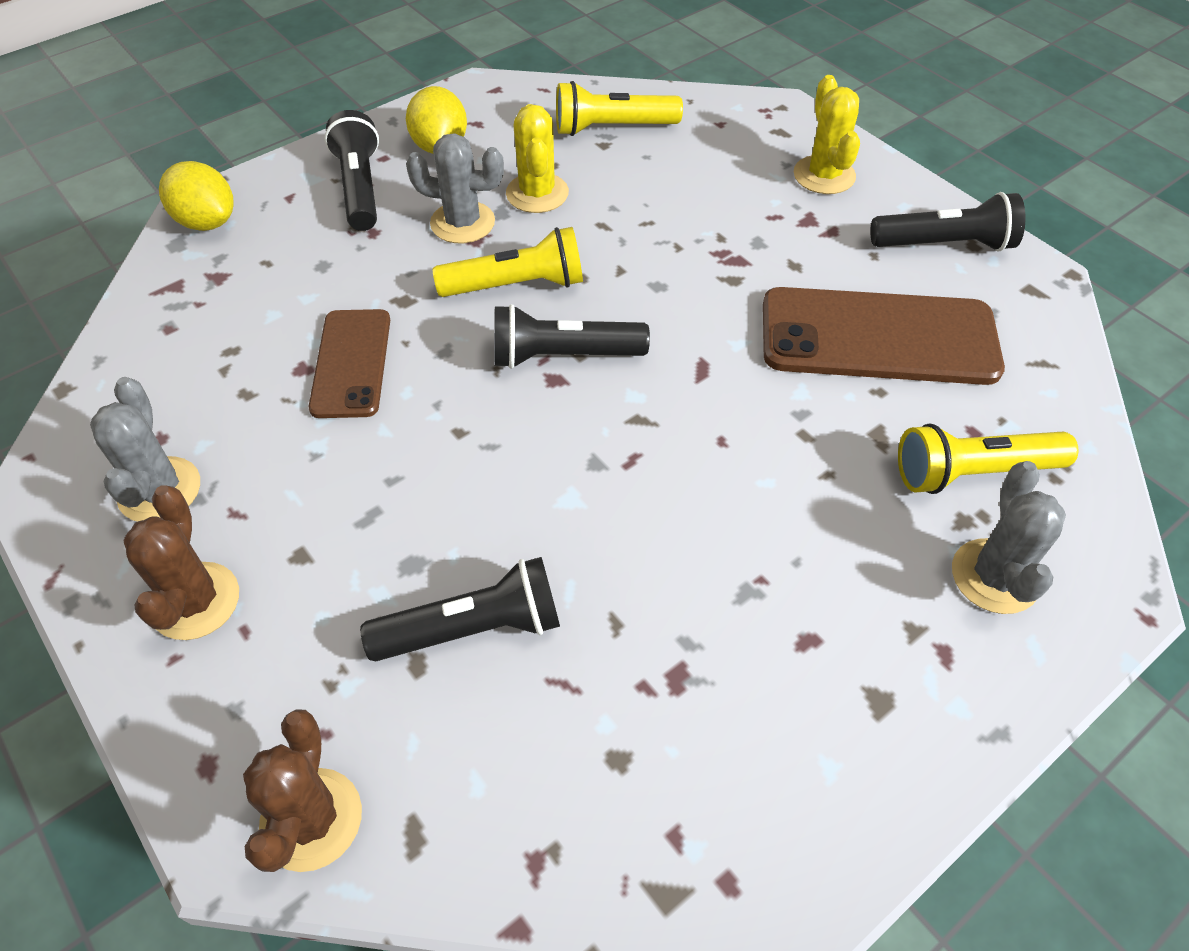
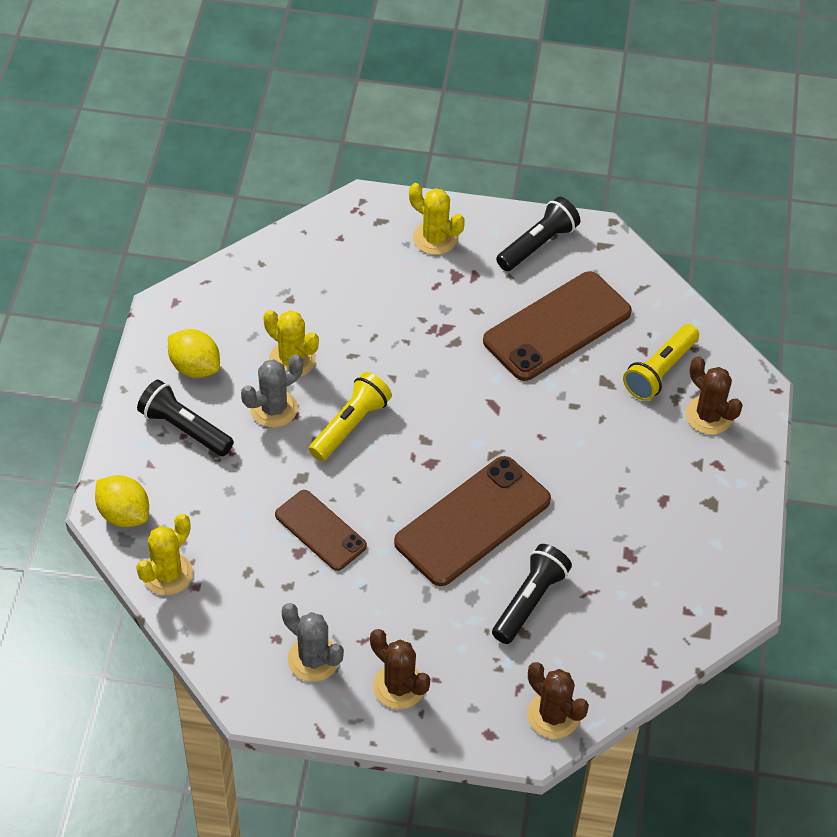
camera: 45 degrees left, 0 degrees up
yellow lemon [159,161,234,231] -> yellow lemon turned 45 degrees clockwise [95,475,149,527]
black flashlight [494,304,650,369] -> none
yellow flashlight [556,81,683,136] -> none
grey cactus [952,461,1066,614] -> brown cactus [685,356,743,435]
none -> yellow cactus [136,514,193,595]
none -> brown phone [394,456,551,586]

